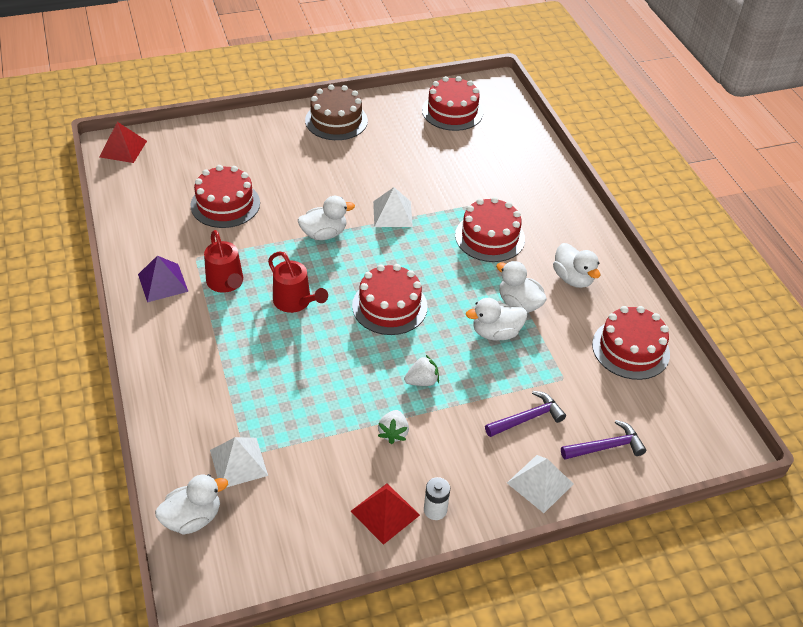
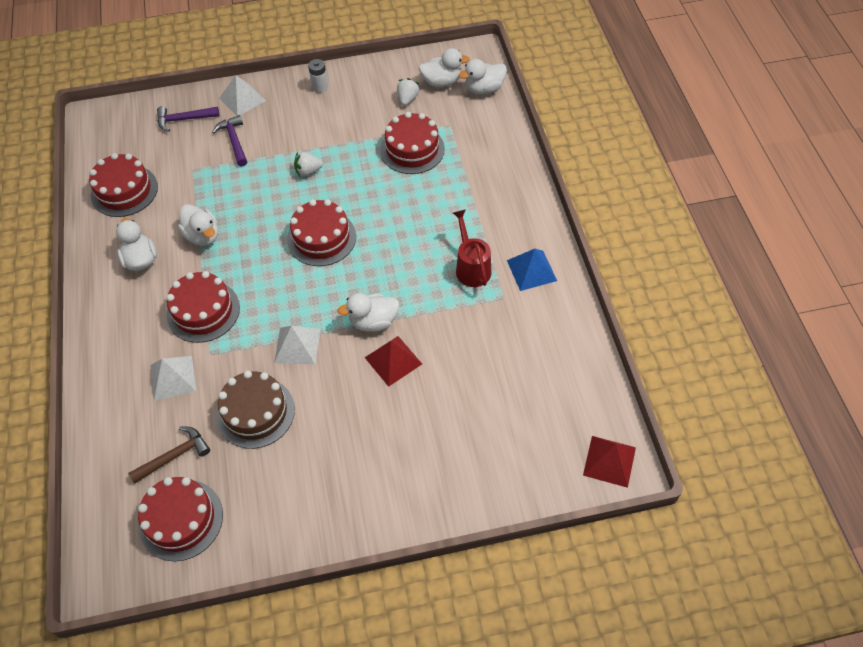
camera: 170 degrees left, 10 degrees up
purple pyramid [138,256,188,302] -> blue pyramid [507,249,557,291]
red cake [190,165,260,228] -> red cake moved to [380,112,445,174]
white pyramid [210,437,268,487] -> white pyramid moved to [150,356,196,401]
red watering can [268,251,328,313] -> none
brown cake [305,84,368,140] -> brown cake moved to [216,371,295,449]
red pyramid [351,484,420,545] -> red pyramid moved to [365,336,422,387]
white strawberry [378,410,409,444] -> white strawberry moved to [397,78,420,106]
white duck [466,298,527,341] -> white duck moved to [419,48,470,87]
purple hammer [485,391,566,437] -> purple hammer turned 90 degrees clockwise [212,115,247,166]
none -> brown hammer [128,427,210,484]

